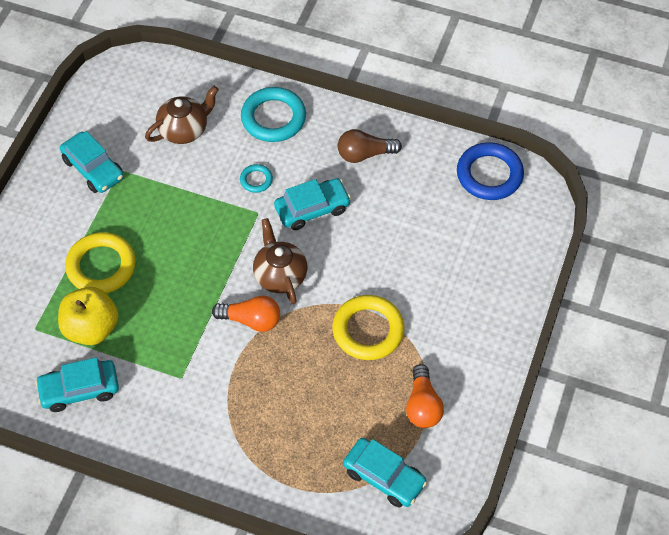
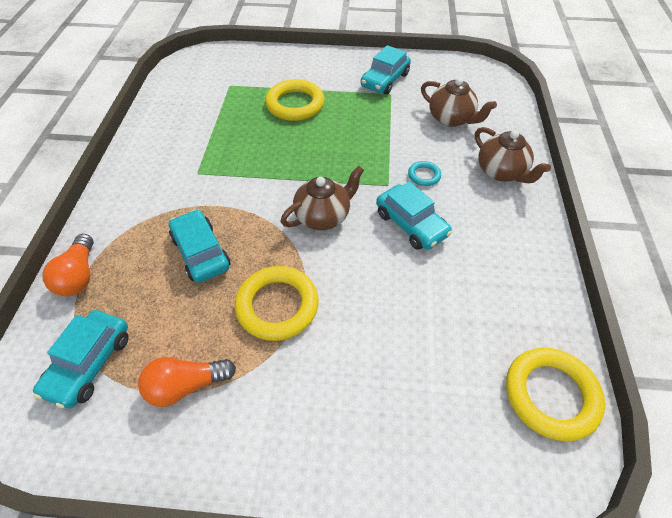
camera: 75 degrees right, 5 degrees down
turquoise car [35,357,119,412] -> turquoise car moved to [169,209,230,283]
yellow apple [58,287,119,345] -> none
orange light bulb [212,296,280,332] -> orange light bulb moved to [43,234,94,296]
turquoise ring [241,87,306,142] -> brown teapot [475,127,551,183]
brown light bulb [338,129,402,163] -> none
blue ring [457,142,524,200] -> yellow ring [506,348,605,441]

